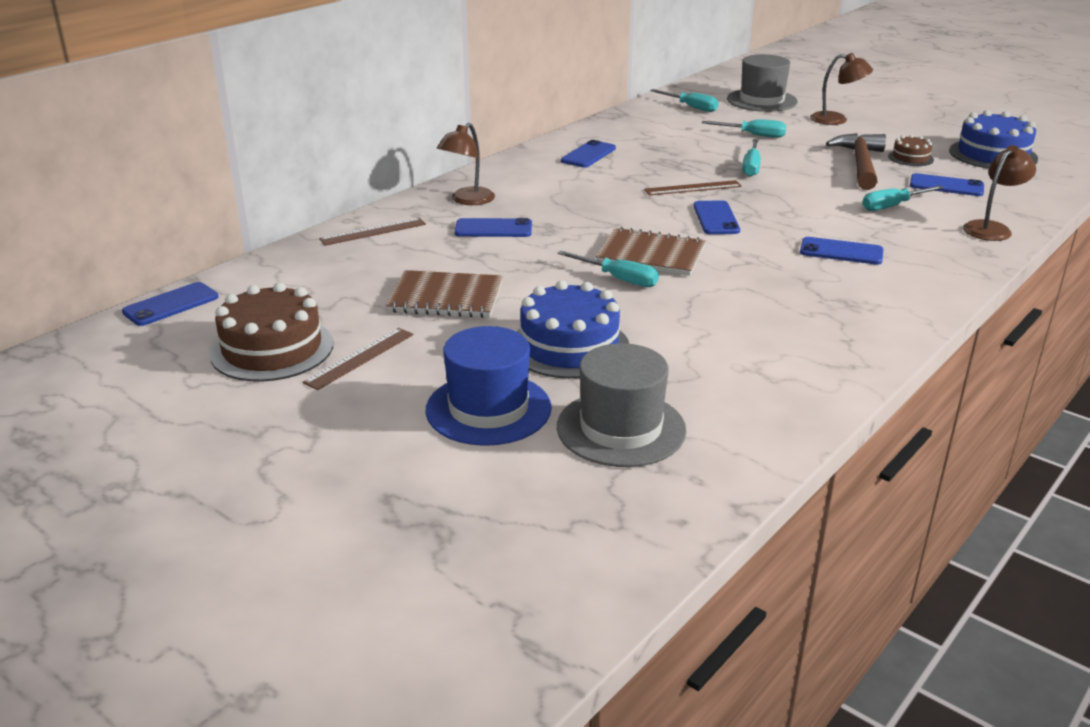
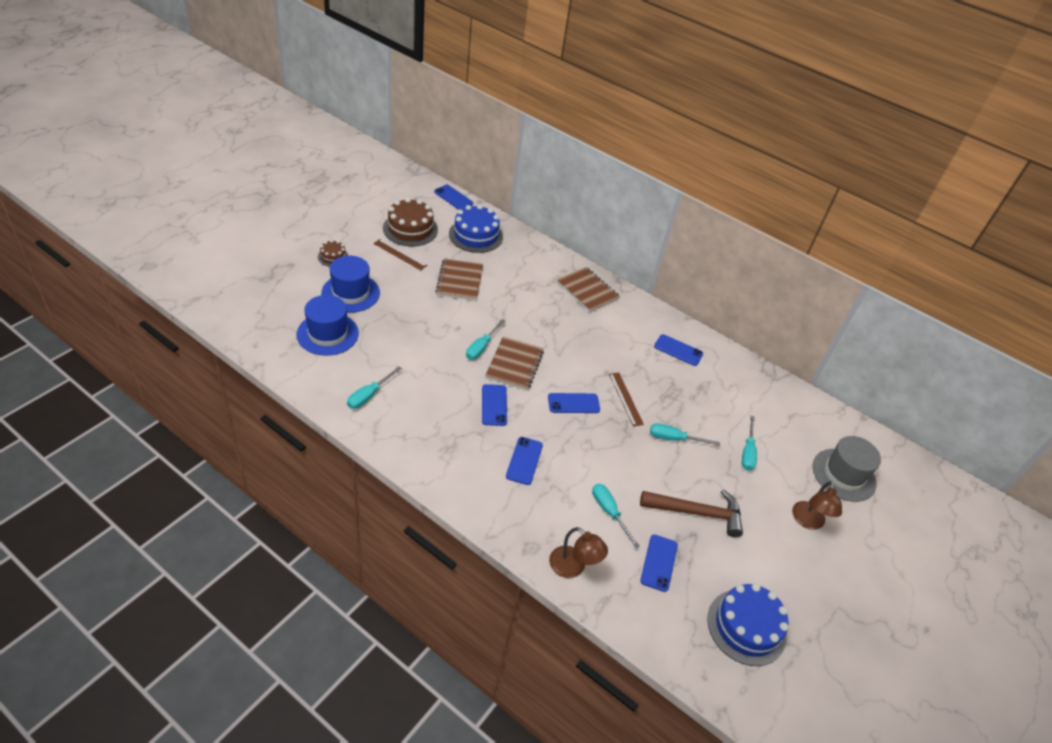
camera: 80 degrees right, 15 degrees up
brown ruler [319,218,426,246] -> none
brown lamp [437,123,495,205] -> brown notebook [557,267,620,313]
blue phone [455,218,532,237] -> blue phone moved to [482,384,507,426]
blue cake [516,280,629,379] -> blue cake moved to [449,205,503,253]
grey hat [557,343,686,467] -> blue hat [297,295,359,356]
turquoise screwdriver [650,89,719,112] -> turquoise screwdriver moved to [347,367,402,409]
brown cake [888,135,934,166] -> brown cake moved to [318,240,348,267]

